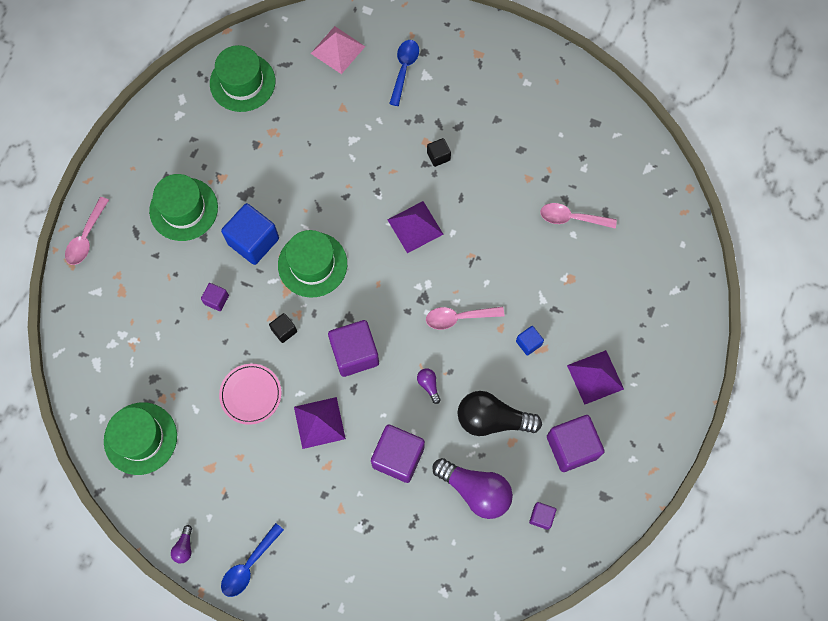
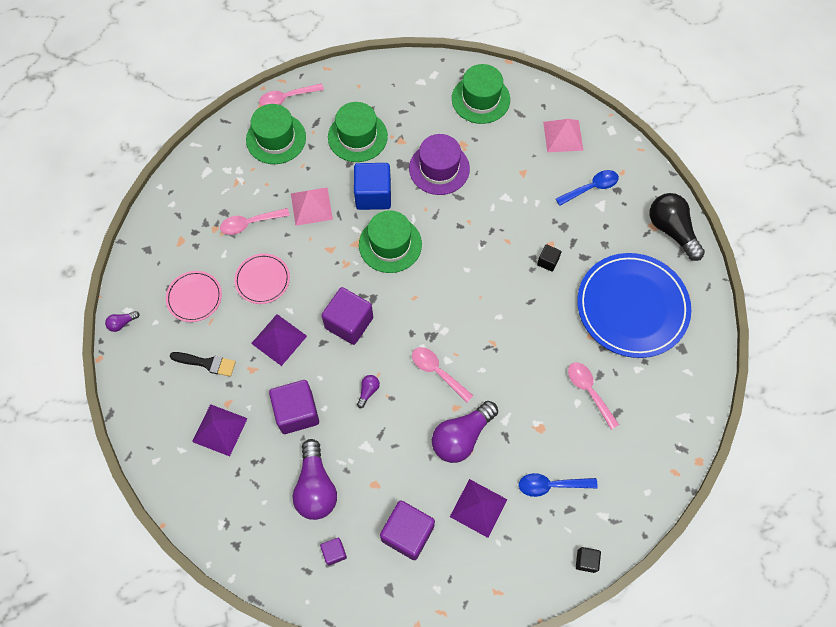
camera: 50 degrees right, 5 degrees down
green hat [104,402,177,475] -> green hat moved to [246,104,306,164]
purple cube [201,283,229,311] -> pink pyramid [291,188,333,226]
blue spoon [221,523,284,597] -> blue spoon moved to [519,473,598,497]
black cube [269,313,297,343] -> black cube moved to [576,547,601,573]
purple pyramid [387,201,443,253] -> purple pyramid moved to [192,404,248,456]
black light bulb [458,391,542,436] -> black light bulb moved to [649,193,705,261]
blue cube [516,326,544,356] -> purple light bulb [432,401,498,463]
none -> pink plate [166,271,222,322]
none -> black brush [170,352,236,377]
none -> pink spoon [220,208,290,235]
none -> purple hat [409,134,470,195]
none -> blue plate [577,253,691,358]

